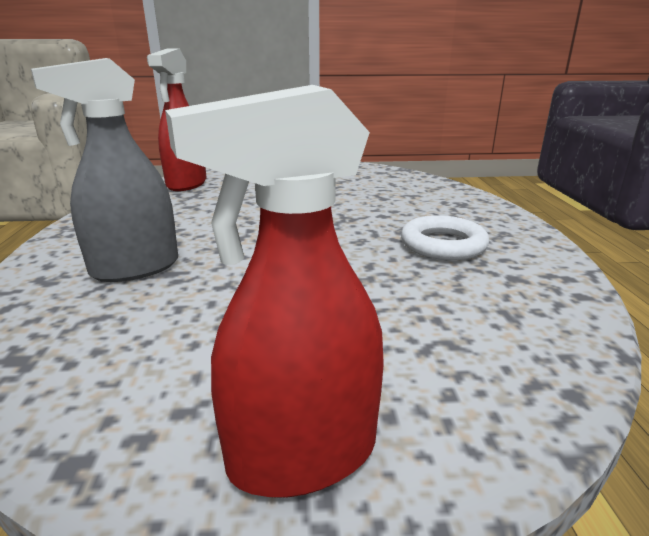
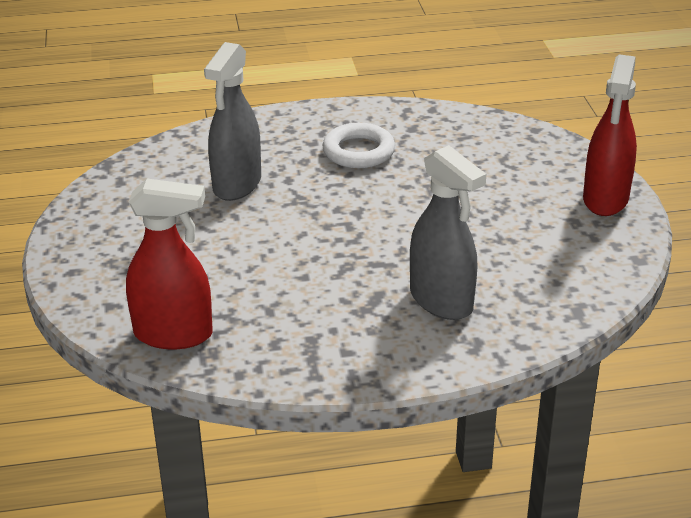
camera: 95 degrees left, 10 degrees up
red spray bottle [165,85,384,497] -> red spray bottle turned 45 degrees clockwise [583,54,637,216]
none -> grey spray bottle [204,42,261,201]

